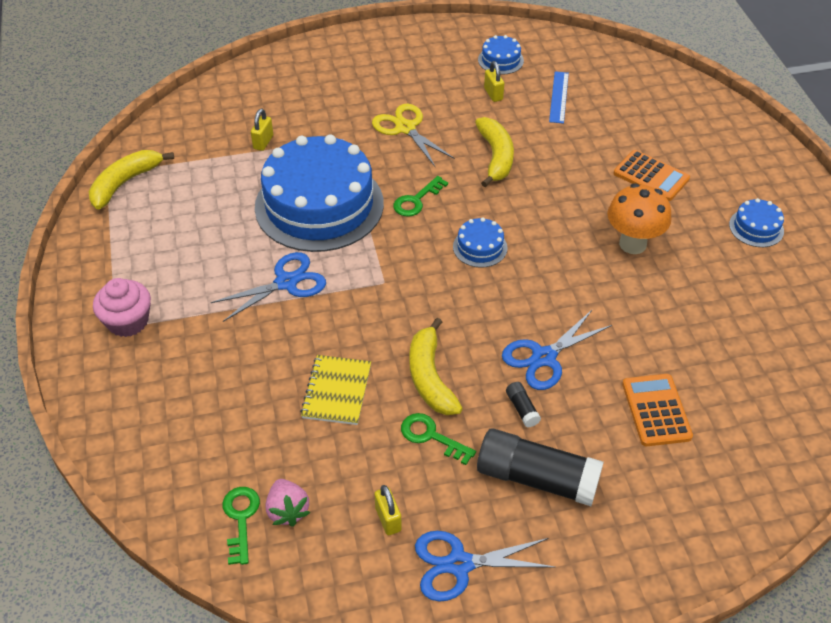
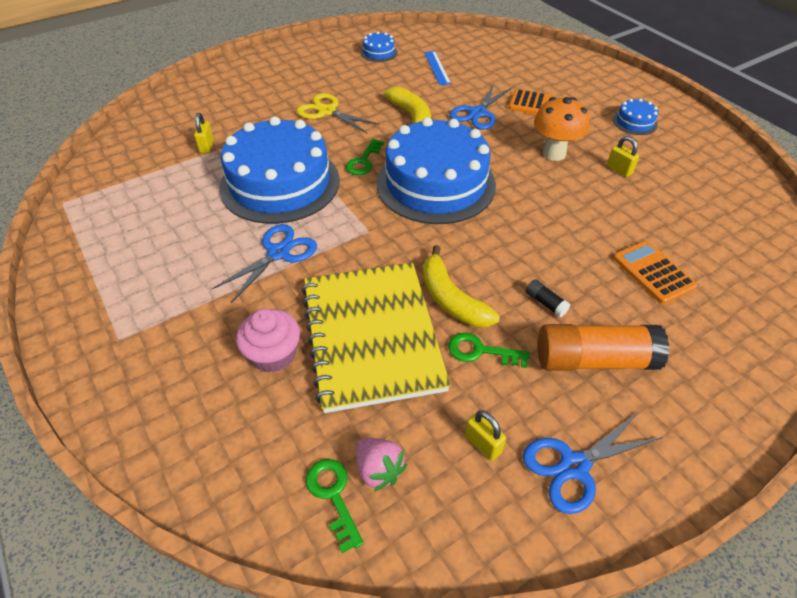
camera: 20 degrees left, 0 degrees up
yellow banana [89,150,174,210] -> none
pink cupcake [93,278,151,337] -> pink cupcake moved to [236,309,300,373]
yellow notebook [300,355,371,425] -> yellow notebook [302,262,451,413], size x2.08
blue cake [453,217,508,268] -> blue cake [377,117,496,224], size x2.45
black glue stick [477,428,604,506] -> orange glue stick [538,324,669,371]
yellow padlock [484,61,504,102] -> yellow padlock moved to [607,136,639,177]
blue scissors [502,310,612,390] -> blue scissors moved to [449,84,512,130]

